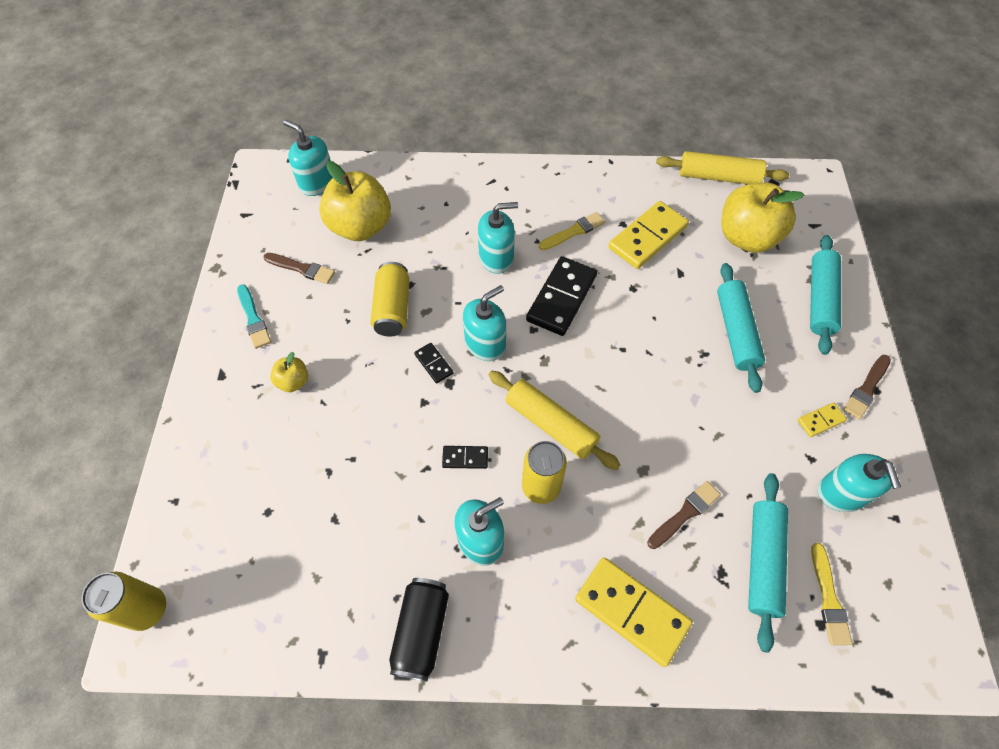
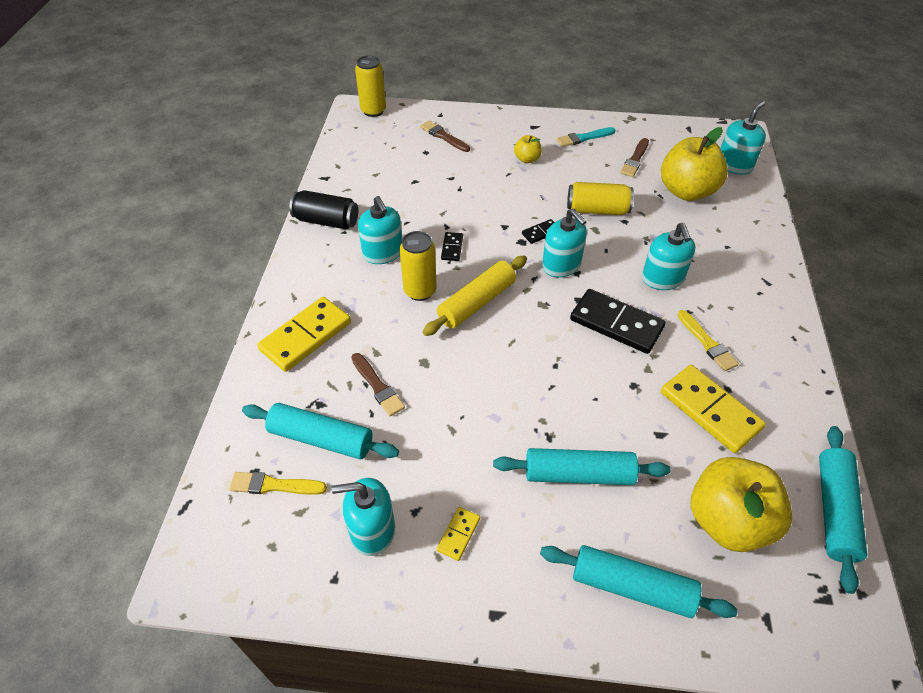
camera: 95 degrees right, 10 degrees down
yellow rolling pin [656,151,789,184] -> turquoise rolling pin [819,426,867,594]
yellow domino [798,402,847,437] -> yellow domino turned 45 degrees clockwise [437,507,480,561]
brown brush [843,355,891,420] -> brown brush moved to [420,121,470,152]

